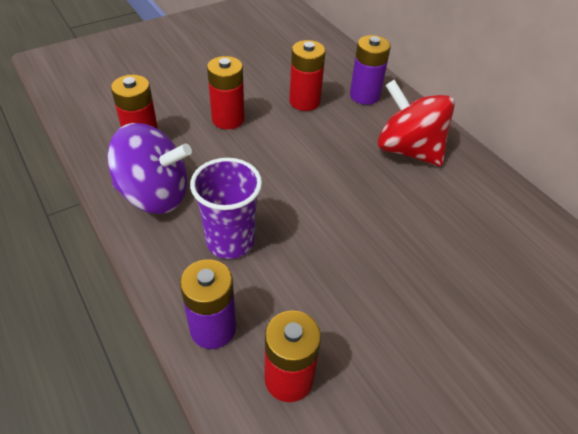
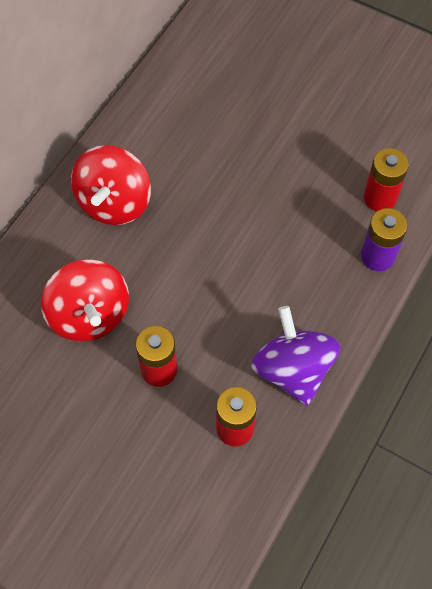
camera: 115 degrees left, 15 degrees up
purple cup [190,158,262,259] -> none
red battery [289,40,326,111] -> red spinning top [41,260,129,342]
purple battery [350,35,391,105] -> none

